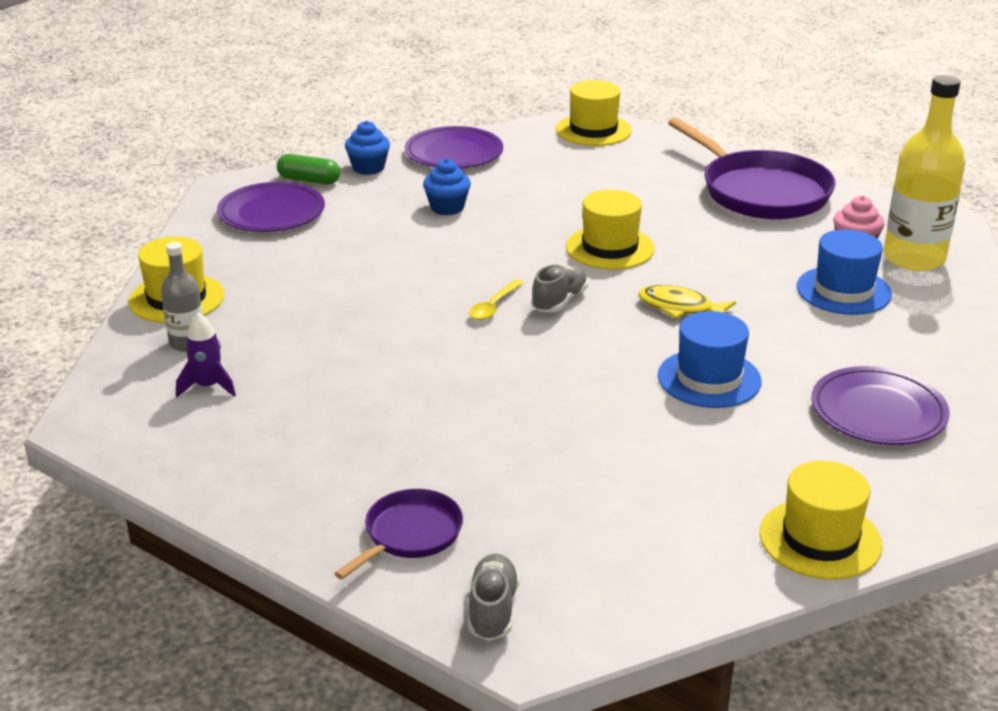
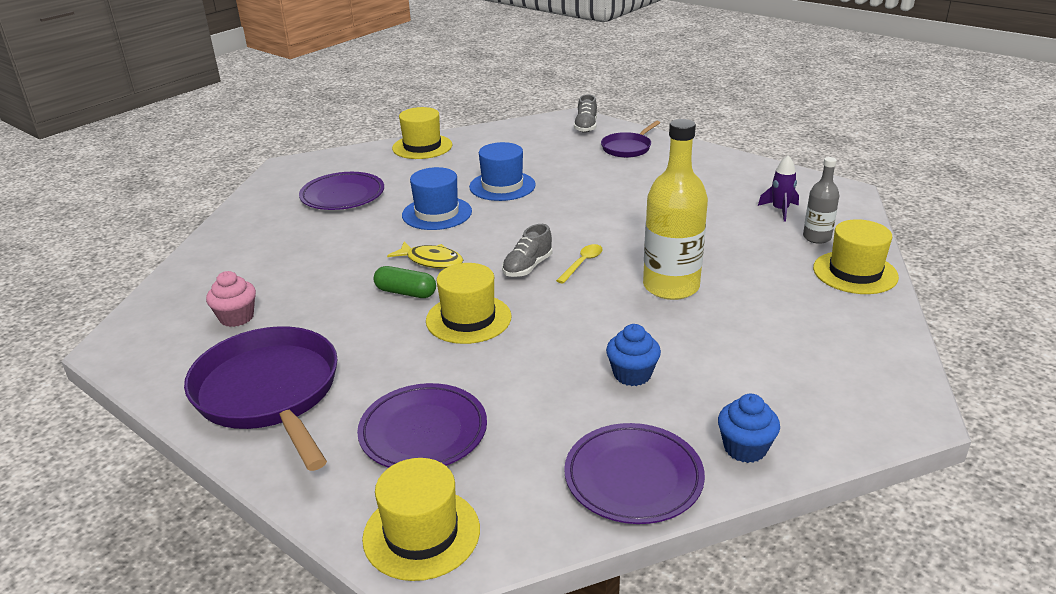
camera: 175 degrees left, 0 degrees up
purple plate [217,182,325,232] -> purple plate moved to [357,383,487,468]
green capsule [277,154,340,184] -> green capsule moved to [374,266,436,298]
blue hat [797,229,892,315] -> blue hat moved to [469,142,536,201]
yellow bottle [883,75,965,271] -> yellow bottle moved to [643,119,708,300]

